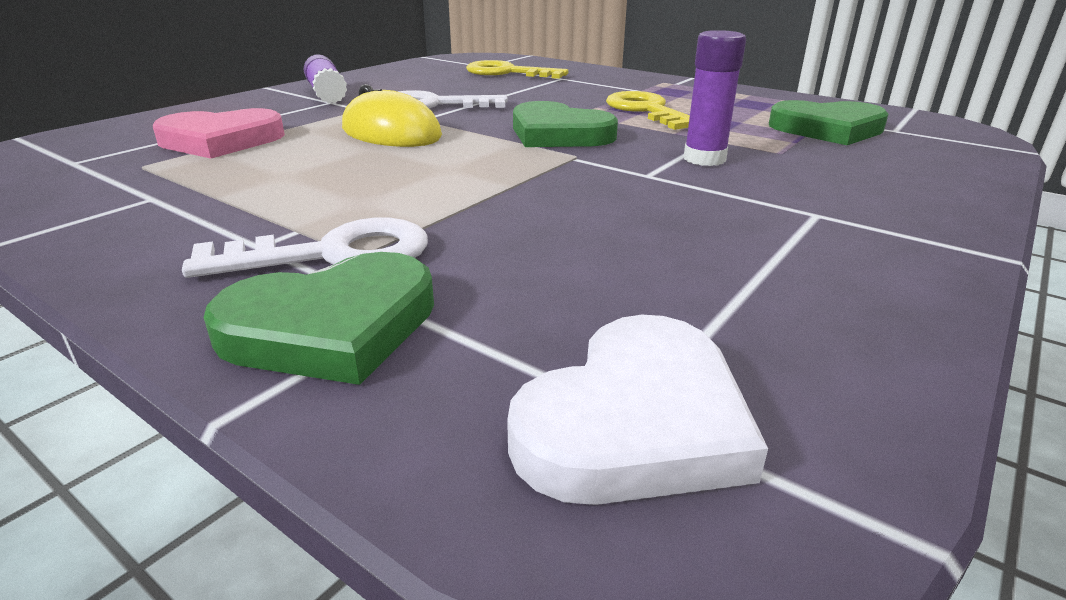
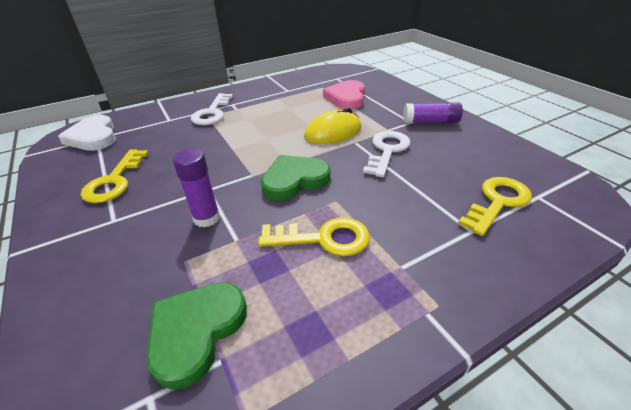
camera: 115 degrees right, 10 degrees up
green heart [204,252,434,385] -> none
none -> yellow key [81,149,149,203]

